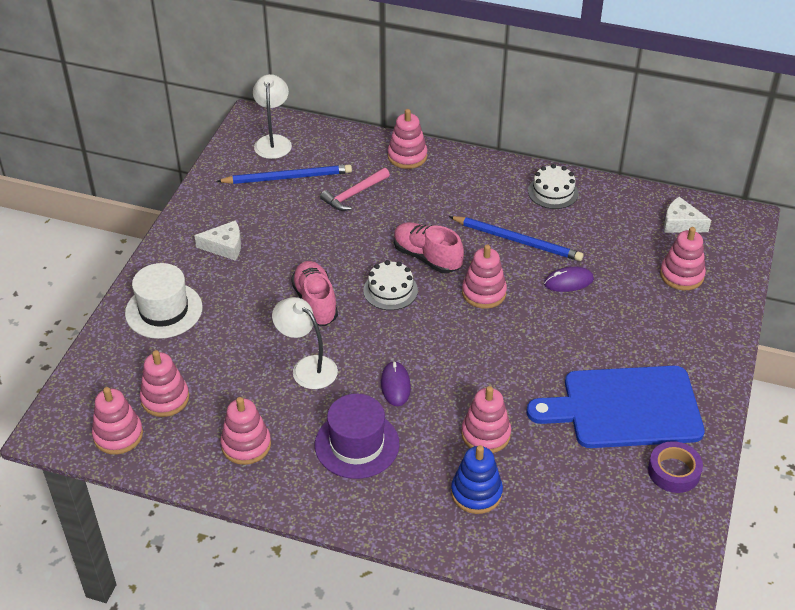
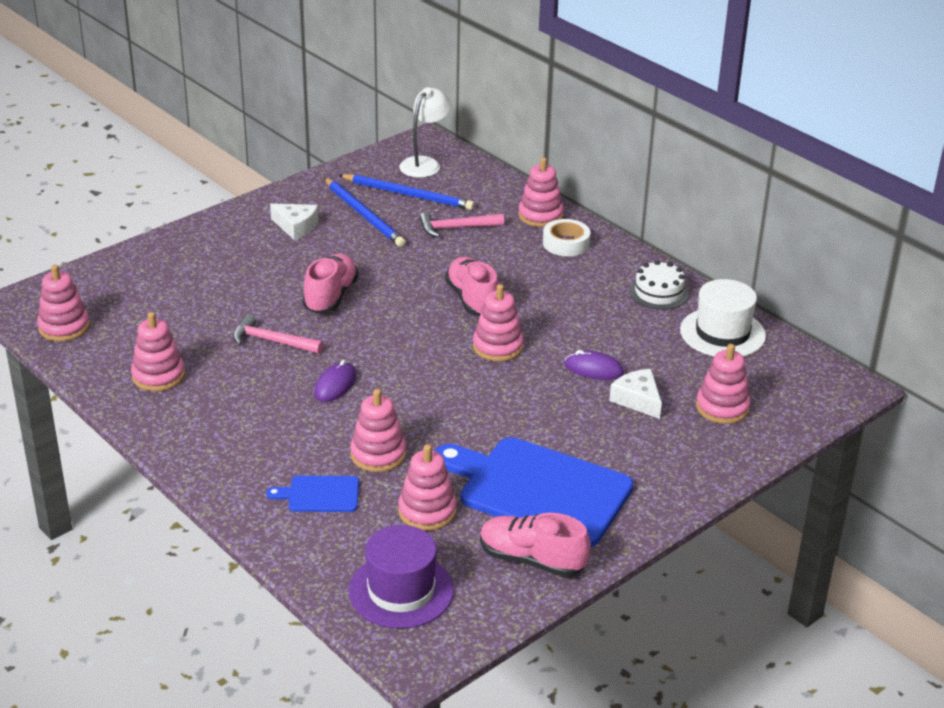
camera: 30 degrees right, 10 degrees down
white hat [125,263,203,339] -> white hat moved to [680,279,766,357]
pink stacking toy [140,350,189,417] -> pink stacking toy moved to [398,444,457,531]
white lamp [272,297,338,389] -> pink hammer [233,314,323,354]
purple hat [315,394,400,479] -> purple hat moved to [349,525,454,629]
white cake [363,260,418,310] -> none
blue pencil [449,216,583,261] -> blue pencil moved to [324,177,406,247]
blue stacking toy [451,445,503,514] -> blue cutting board [266,475,359,512]
purple tape [648,441,703,493] -> pink shoe [480,513,591,577]
white cheese [664,197,711,233] -> white cheese moved to [609,369,662,419]
none -> white tape [543,219,591,256]

